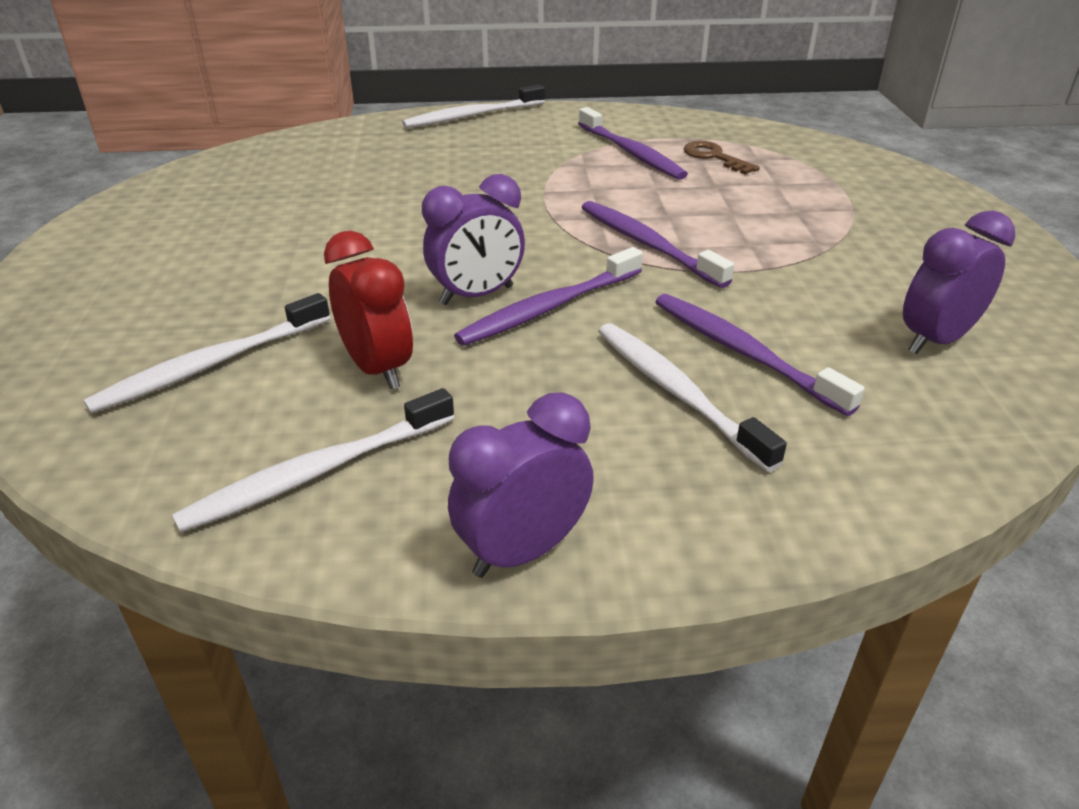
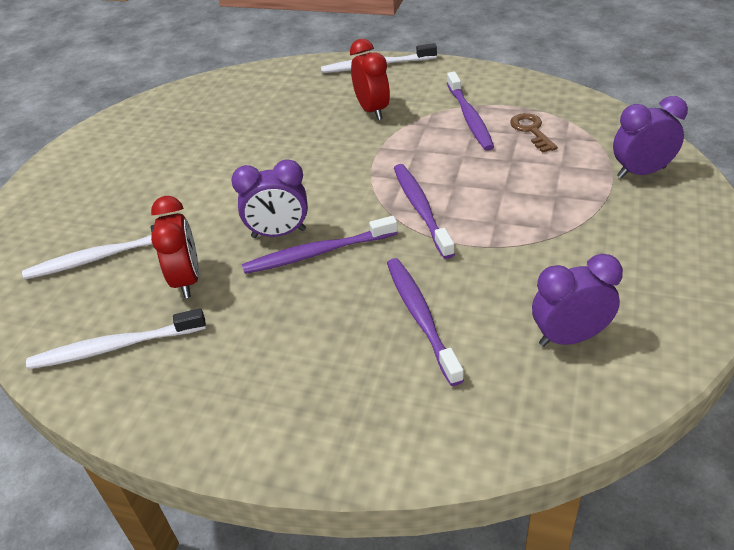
camera: 25 degrees right, 5 degrees up
purple clock [448,392,594,578] -> purple clock moved to [613,96,688,179]
white toothbrush [598,323,787,472] -> none
none -> red clock [350,39,390,120]

